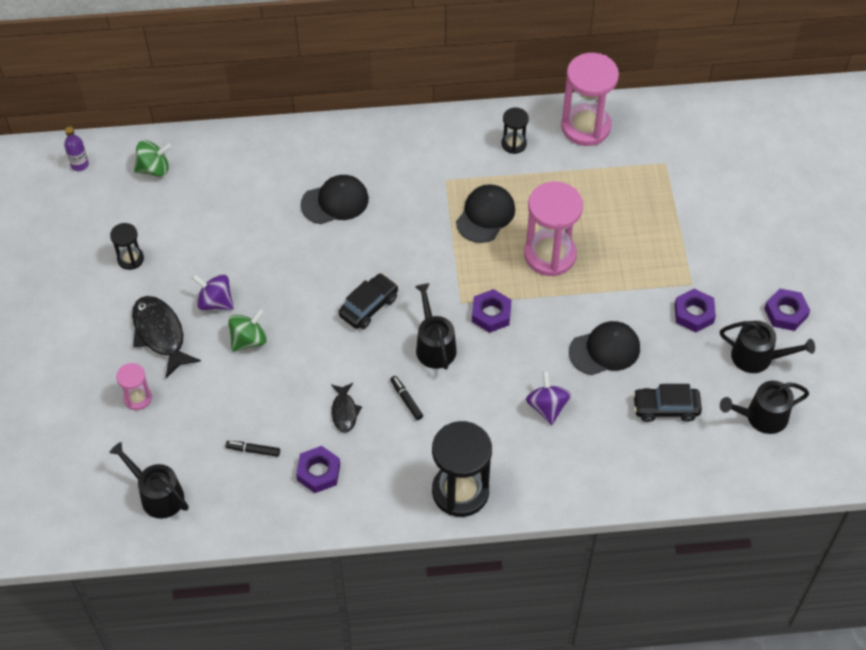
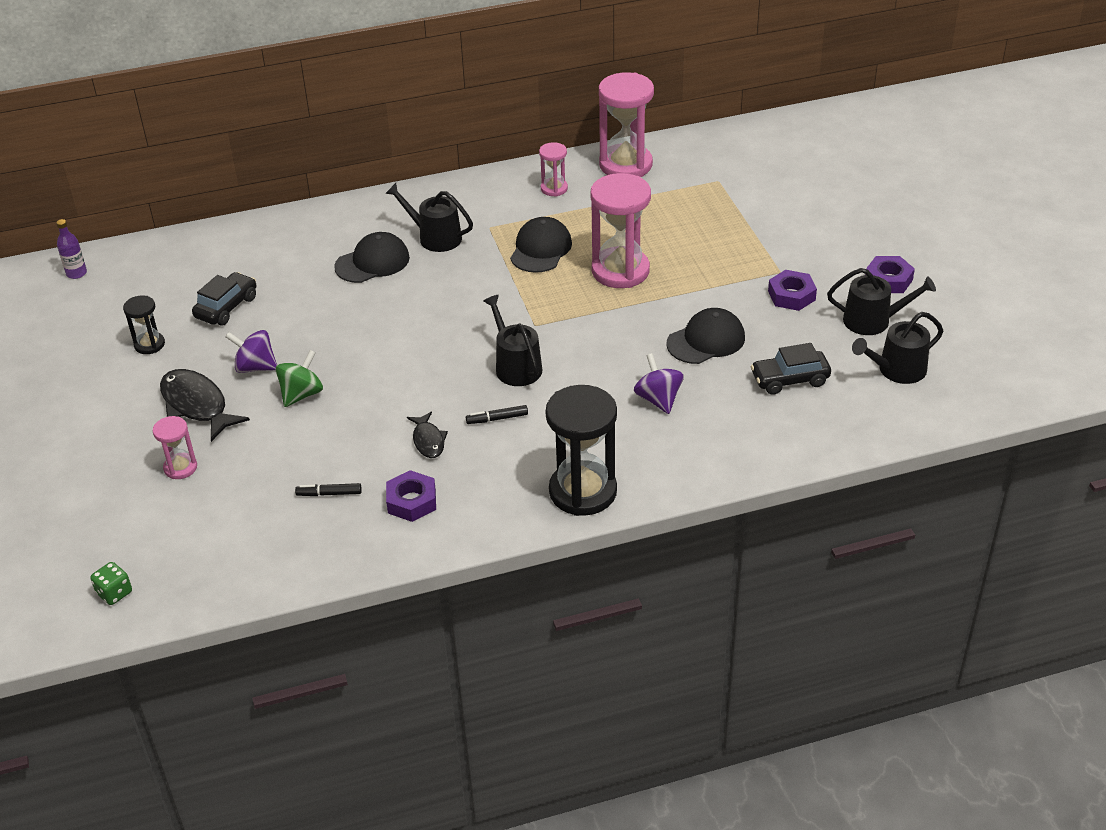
camera: 10 degrees left, 15 degrees down
black watering can [109,442,189,519] -> black watering can moved to [385,183,473,252]
green spinning top [134,140,171,177] -> none
black car [339,273,398,329] -> black car moved to [192,272,256,326]
black marker [390,376,423,420] -> black marker turned 60 degrees counterclockwise [466,405,528,424]
purple nut [472,289,512,333] -> none
black hourglass [501,107,529,154] -> pink hourglass [539,142,568,197]
none -> green dice [90,562,132,605]

